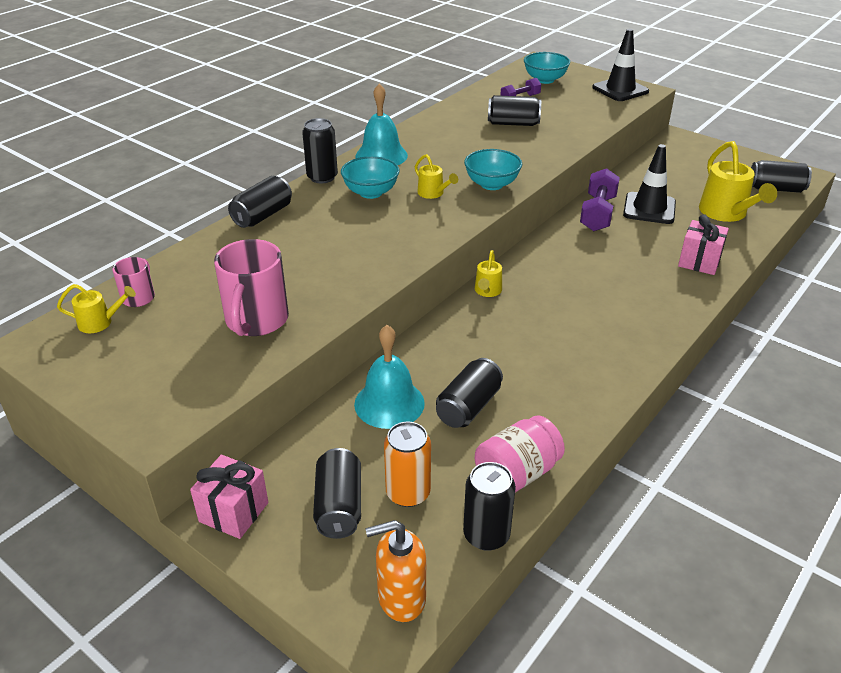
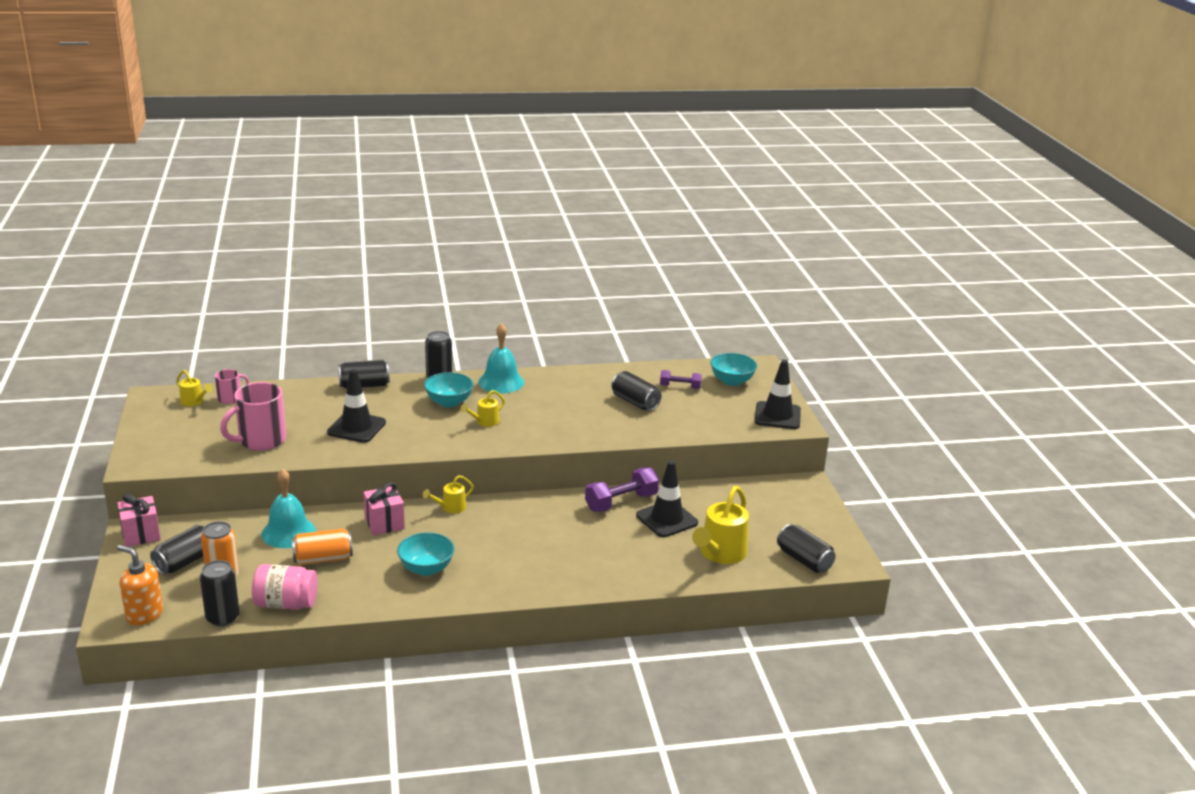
camera: 40 degrees right, 10 degrees down
yellow watering can [415,154,458,199] -> yellow watering can turned 45 degrees clockwise [460,390,505,427]
black can [436,358,503,428] -> orange can [292,529,353,565]
turquoise bowl [464,149,522,190] -> turquoise bowl moved to [397,532,454,576]
pink gift [678,214,729,275] -> pink gift moved to [363,482,405,535]
none -> black traffic cone [327,369,386,443]

